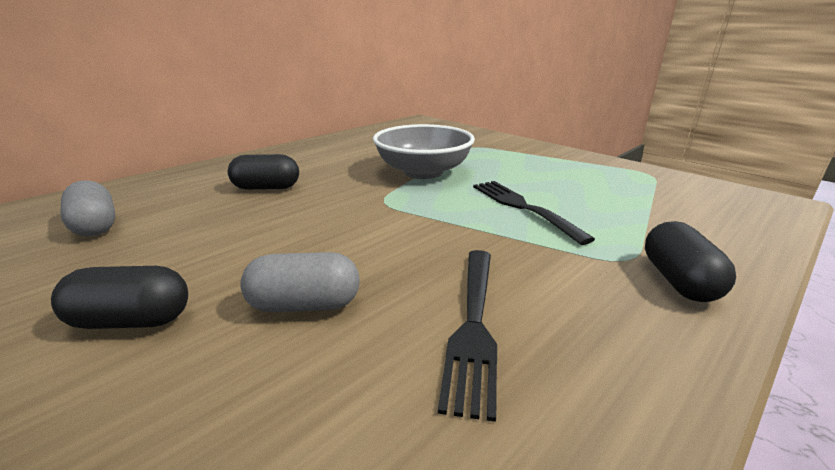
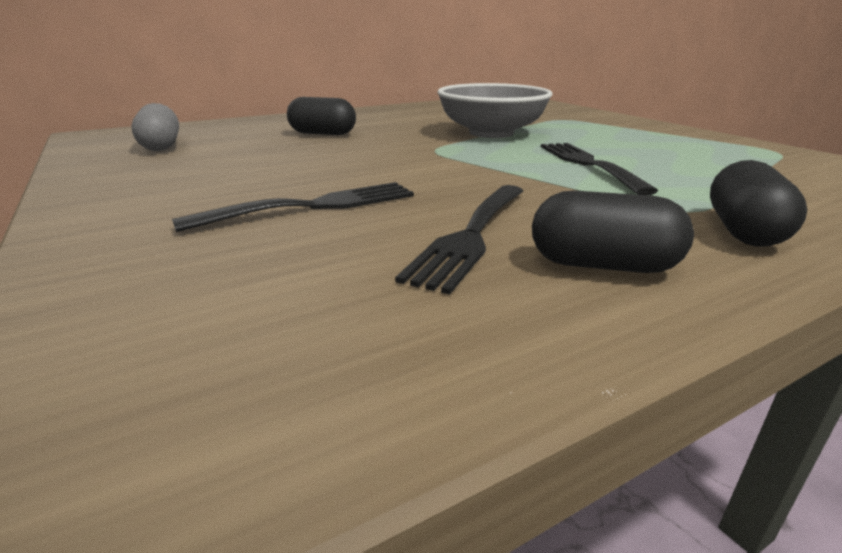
camera: 15 degrees right, 0 degrees up
black capsule [51,266,188,329] -> black capsule moved to [532,190,694,273]
grey capsule [240,252,360,312] -> black fork [172,182,414,232]

